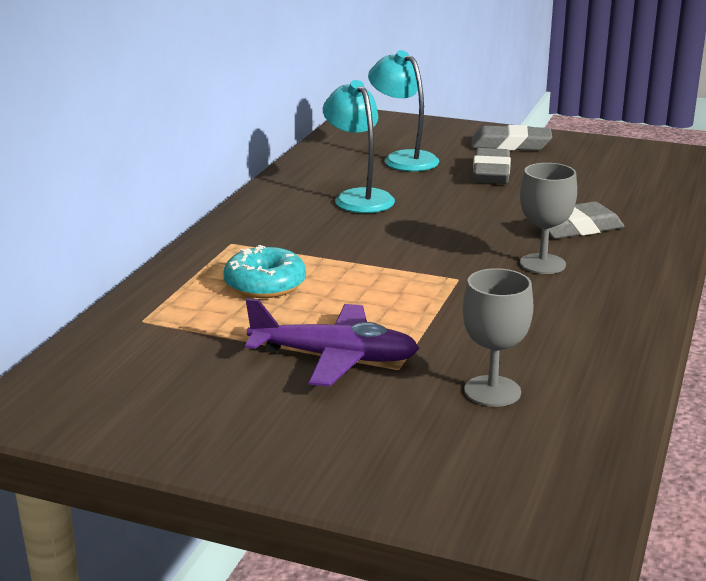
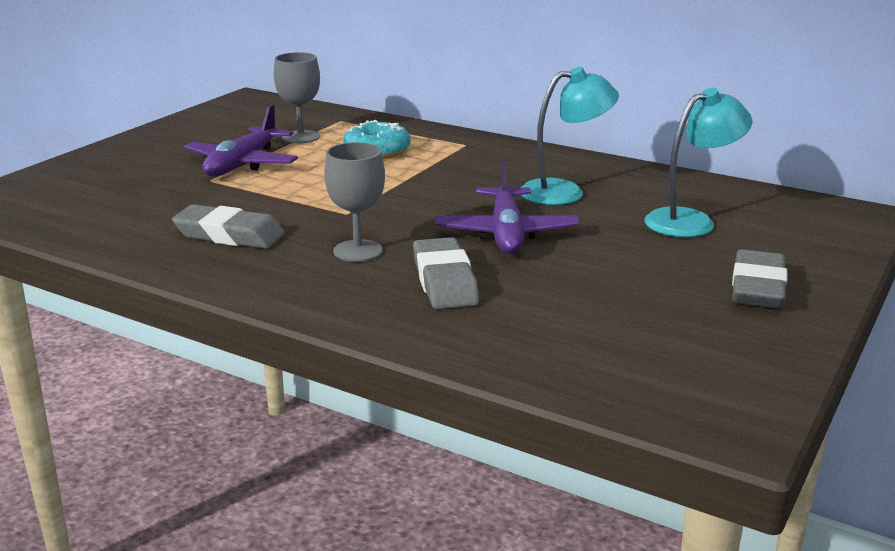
camera: 100 degrees right, 0 degrees up
grey goblet [463,268,533,407] -> grey goblet moved to [274,52,320,143]
grey eraser [473,148,511,184] -> grey eraser moved to [172,204,285,249]
none -> purple plane [435,160,580,254]

